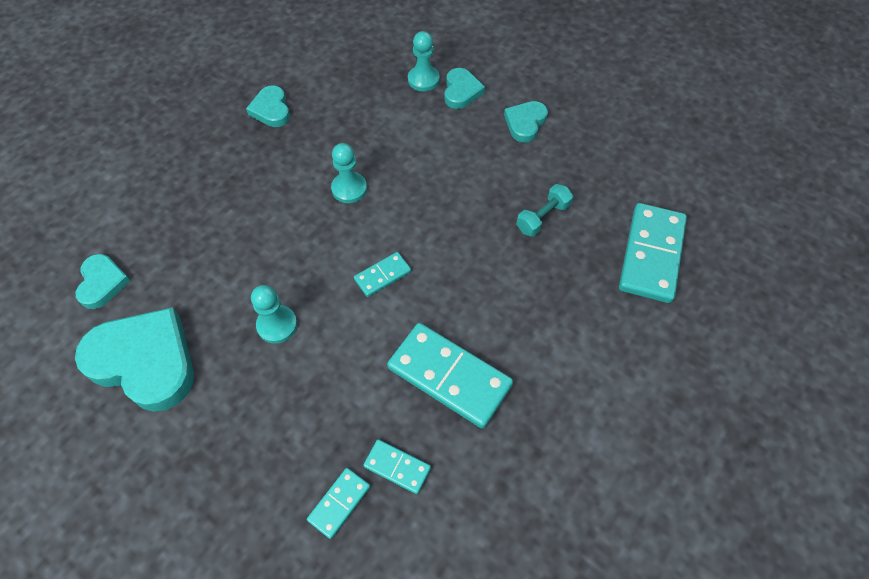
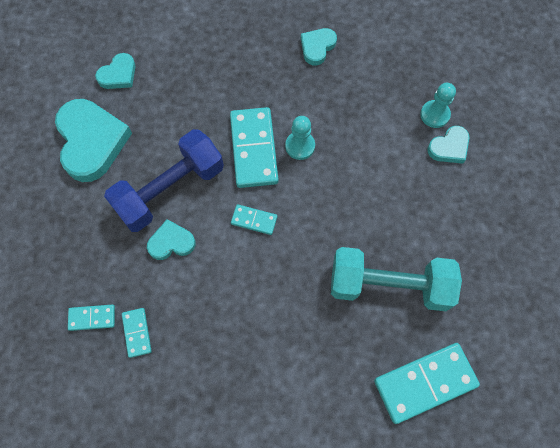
camera: 50 degrees right, 10 degrees up
turquoise pawn [251,285,297,344] -> blue dumbbell [104,129,224,232]
turquoise domino [387,323,513,429] -> turquoise domino moved to [230,107,279,188]
turquoise heart [504,101,548,143] -> turquoise heart moved to [147,219,196,260]
turquoise dumbbell [516,184,573,237] -> turquoise dumbbell [331,247,462,311], size x2.20

